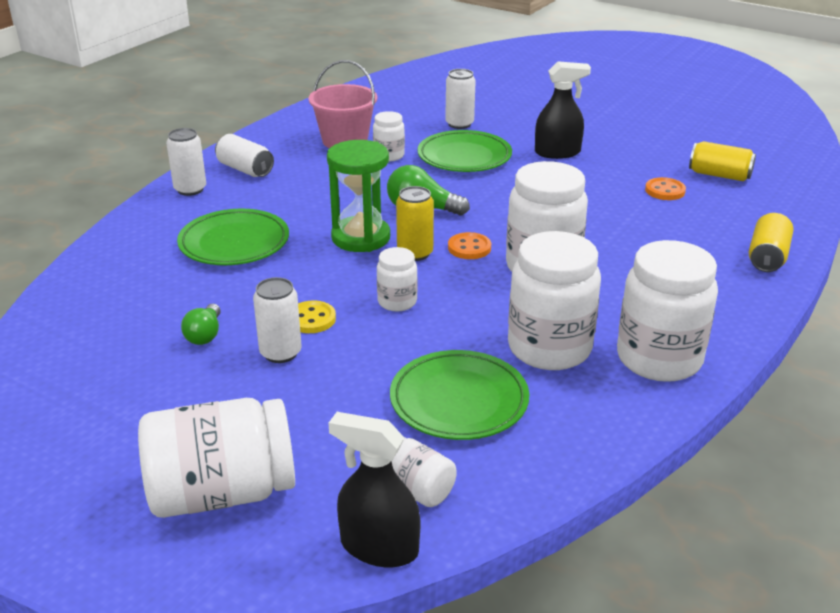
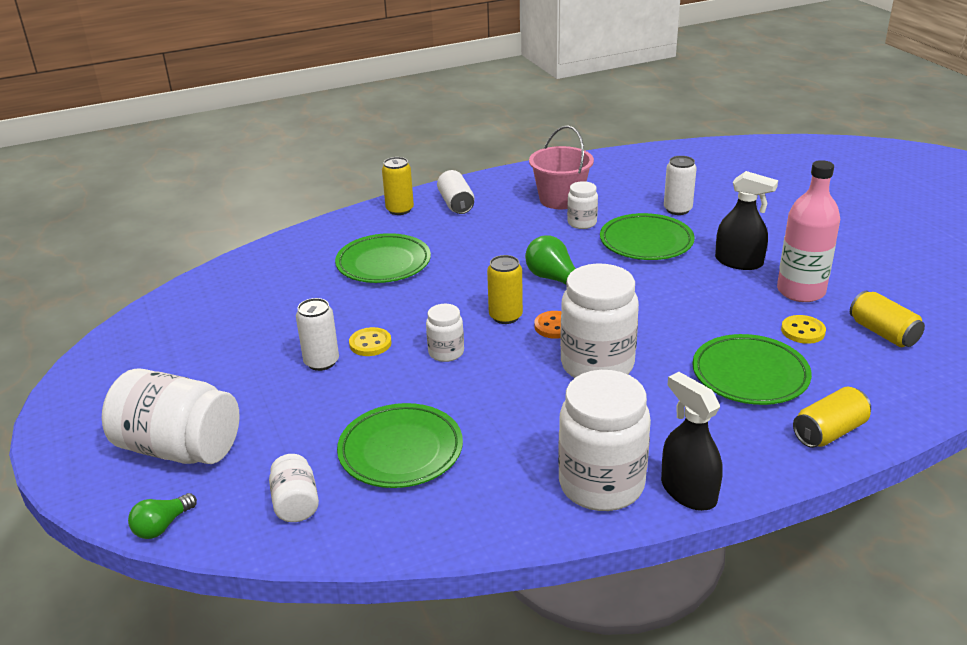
camera: 35 degrees right, 0 degrees up
white can [166,128,206,196] -> yellow can [382,157,414,215]
green light bulb [181,304,221,345] -> green light bulb moved to [128,493,197,539]
green hourglass [327,140,390,252] -> none
black spray bottle [328,412,420,567] -> black spray bottle moved to [661,372,722,511]
white jar [508,231,601,370] -> none
orange button [645,177,686,200] -> yellow button [781,315,826,344]
none -> green plate [693,334,812,405]
none -> pink bottle [777,160,840,302]

